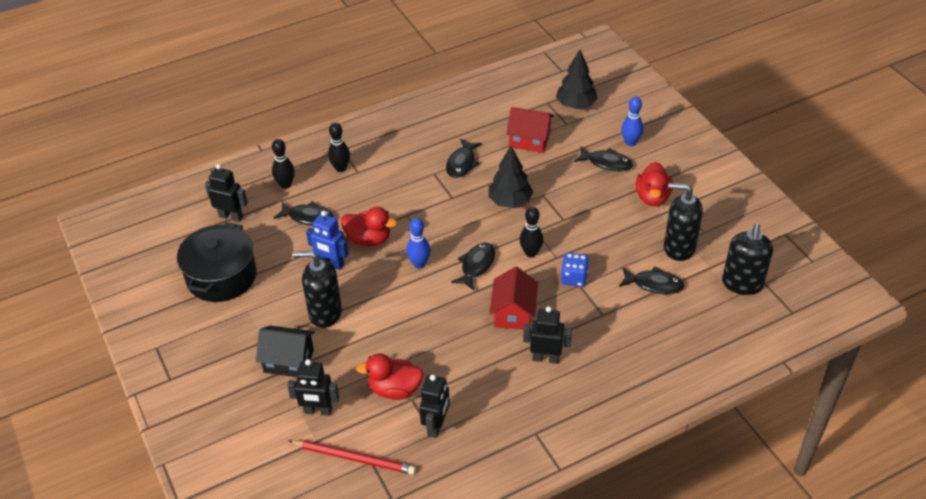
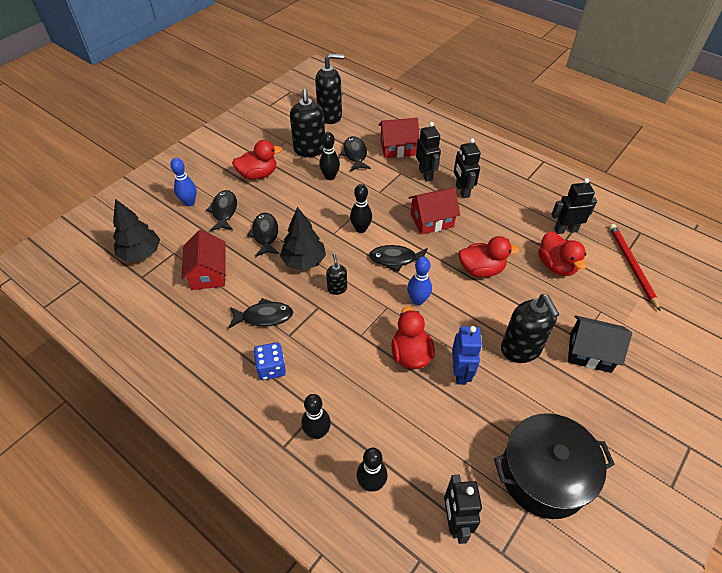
camera: 115 degrees left, 5 degrees up
black house [256,326,315,377] -> black house turned 60 degrees counterclockwise [568,315,632,373]
black fish [274,201,334,226] -> black fish moved to [247,213,279,257]
black robot [287,359,339,416] -> black robot moved to [416,122,441,182]
blue dice [561,253,589,287] -> blue dice moved to [254,342,286,380]
none -> black bowling pin [319,132,340,180]
none -> black soap dispenser [326,253,347,295]
none -> red house [379,118,420,158]
none -> red duck [458,236,520,278]

